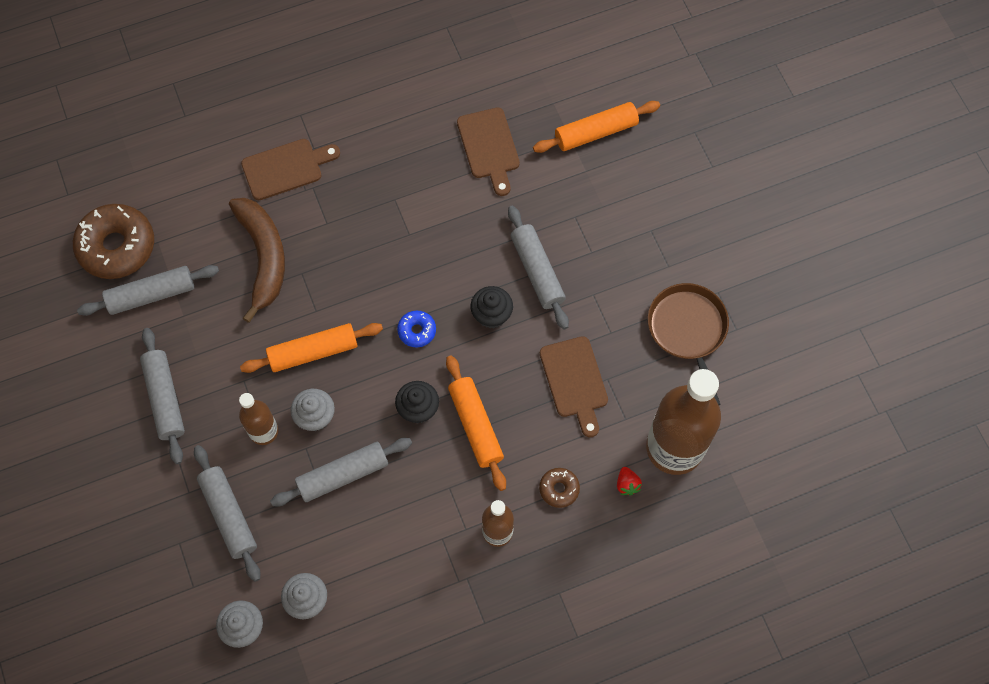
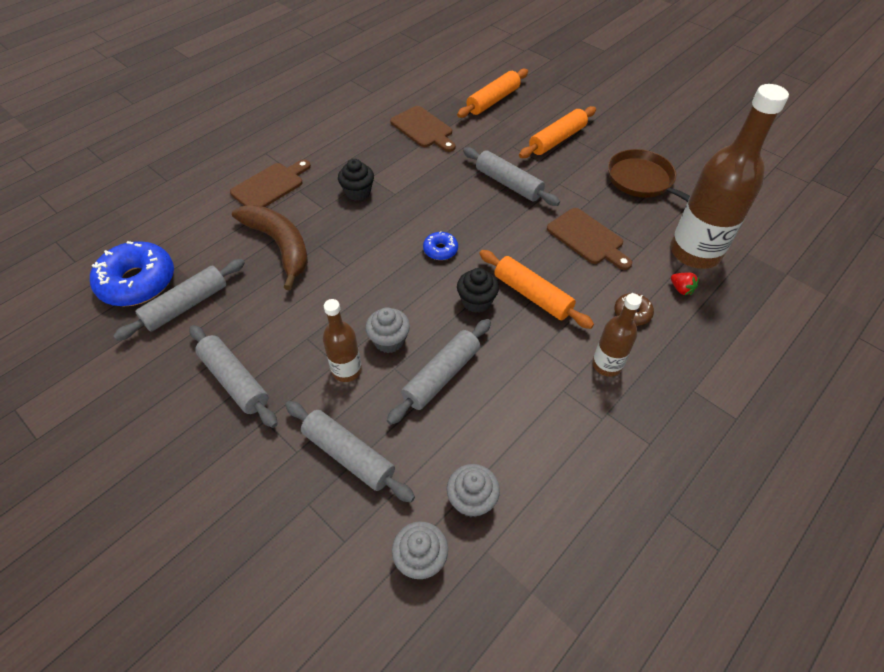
camera: 25 degrees left, 15 degrees down
brown donut [73,204,154,279] -> blue donut [90,241,174,306]
orange rolling pin [240,323,383,373] -> orange rolling pin moved to [519,106,596,158]
black cupcake [471,286,513,328] -> black cupcake moved to [338,159,374,201]

